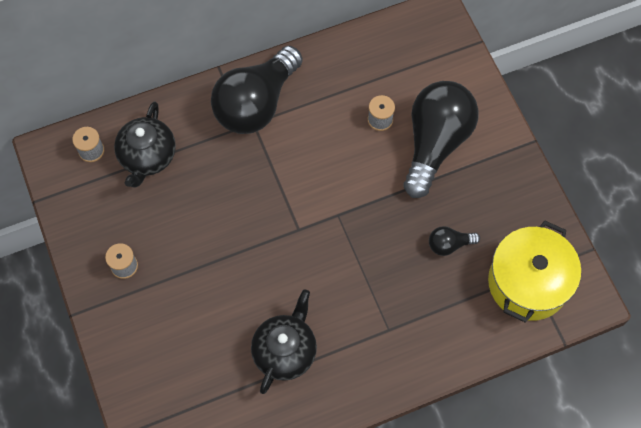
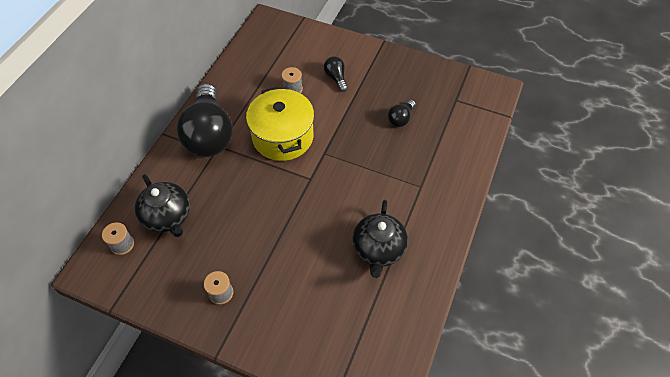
camera: 45 degrees left, 10 degrees down
black teapot [251,289,317,394] -> black teapot turned 150 degrees counterclockwise [352,200,408,278]
black light bulb [403,81,479,198] -> black light bulb [324,56,348,92], size x0.43
yellow pot [488,220,581,323] -> yellow pot moved to [246,87,314,161]

